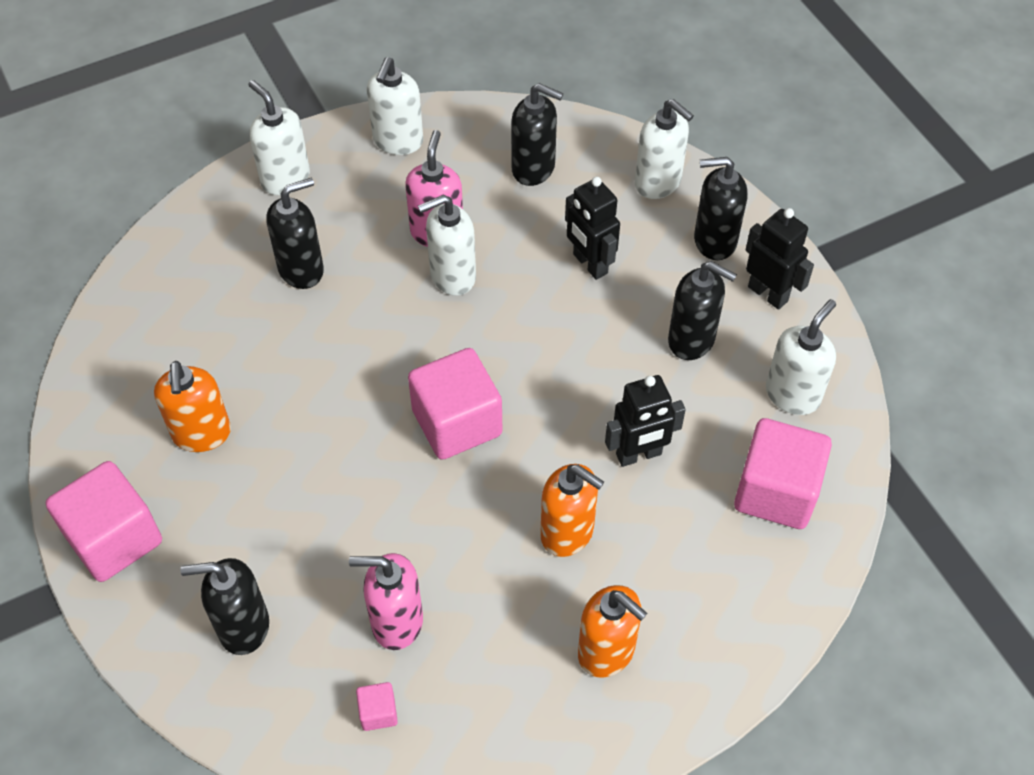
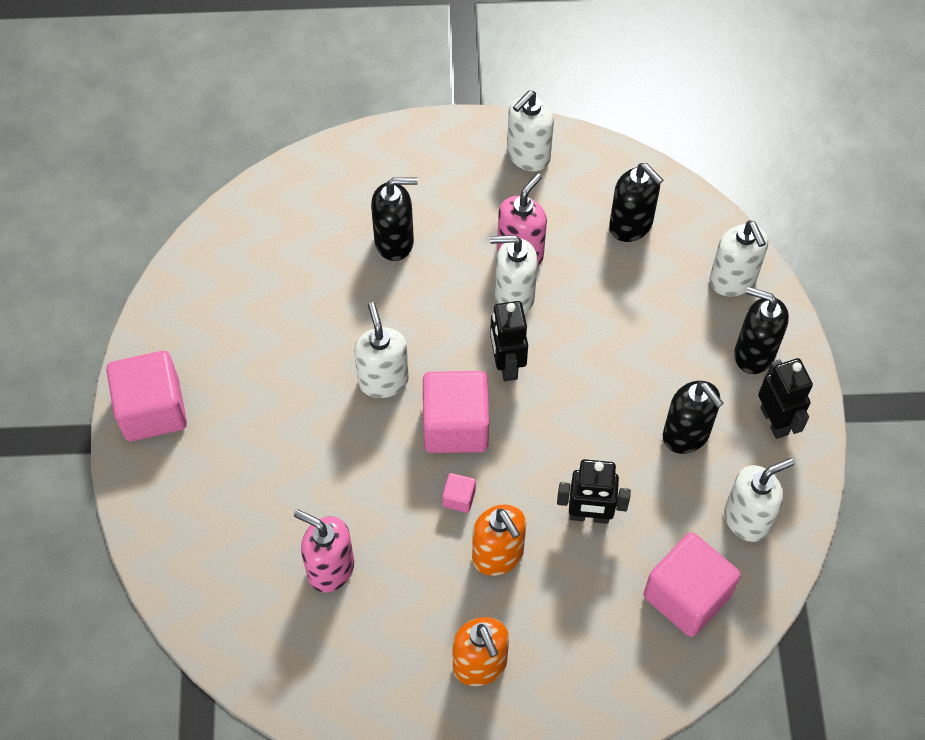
camera: 25 degrees right, 5 degrees up
orange soap dispenser [154,361,231,452] -> none
black soap dispenser [180,558,269,655] -> none
white soap dispenser [248,80,310,195] -> white soap dispenser moved to [354,302,409,398]
pink cube [356,682,398,731] -> pink cube moved to [442,473,476,513]
black robot [565,177,620,280] -> black robot moved to [490,301,528,381]

